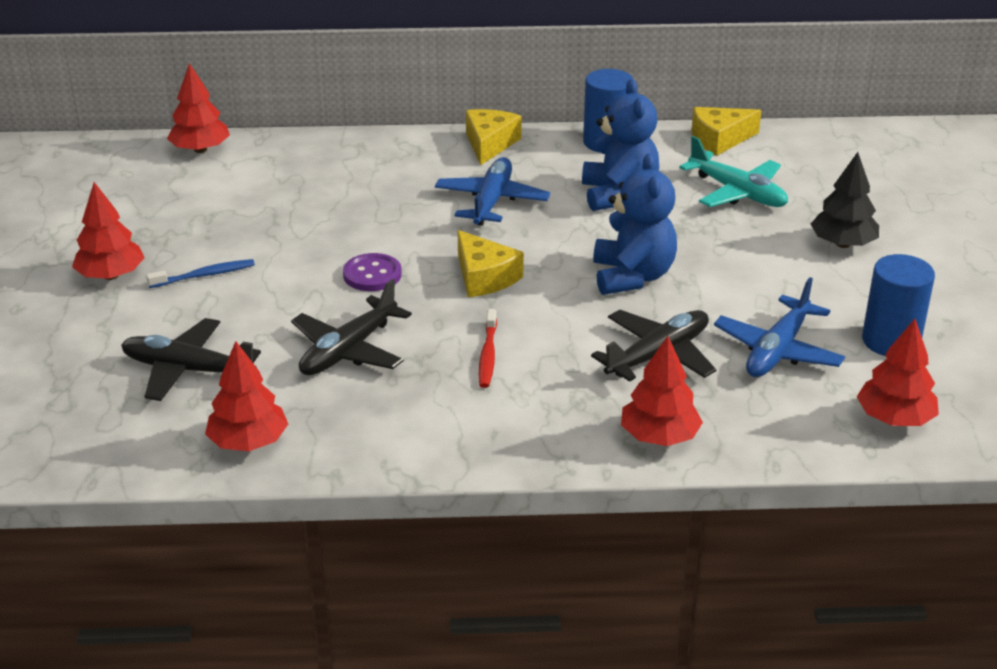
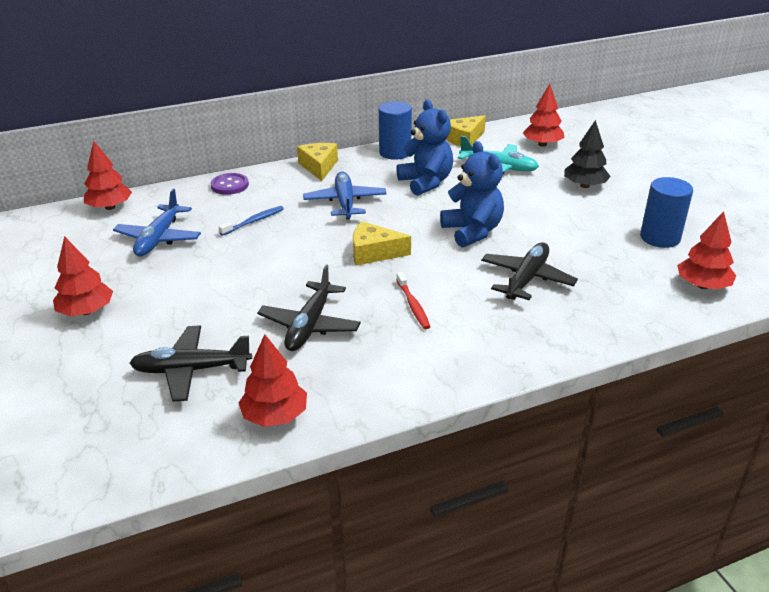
camera: 20 degrees left, 0 degrees up
blue toothbrush [146,259,255,288] -> blue toothbrush moved to [219,206,284,236]
purple button [343,253,402,291] -> purple button moved to [211,173,249,195]
yellow cheese [457,230,524,297] -> yellow cheese turned 150 degrees clockwise [353,221,411,265]
red tree [621,336,703,446] -> red tree moved to [523,84,565,147]
blue plane [714,277,845,377] -> blue plane moved to [113,189,201,257]

